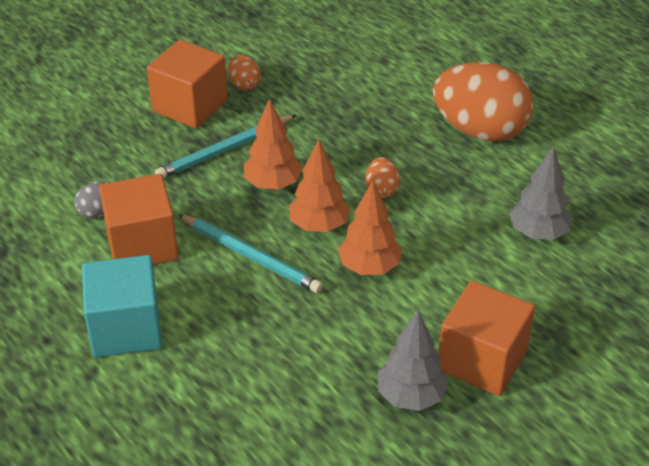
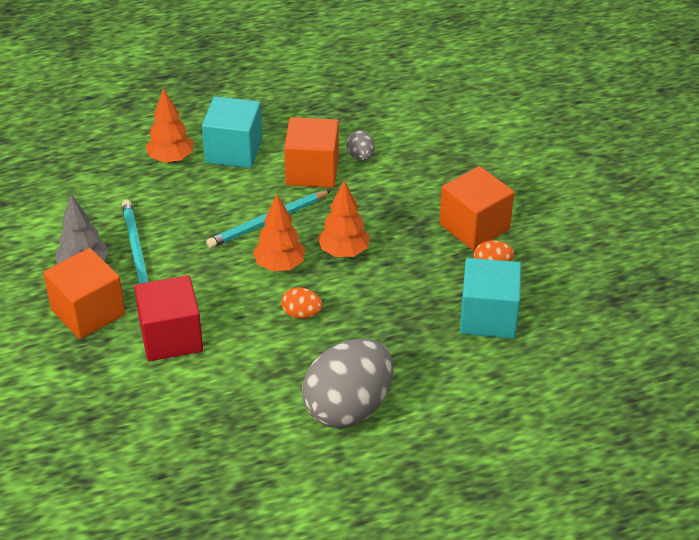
camera: 110 degrees right, 0 degrees up
turquoise pencil [155,115,296,178] -> turquoise pencil moved to [122,200,149,284]
orange tree [338,181,402,275] -> orange tree moved to [145,88,194,163]
orange egg [433,62,534,142] -> grey egg [302,338,393,428]
grey tree [509,146,572,240] -> none
none -> red cube [134,275,203,361]
none -> turquoise cube [460,258,521,339]

